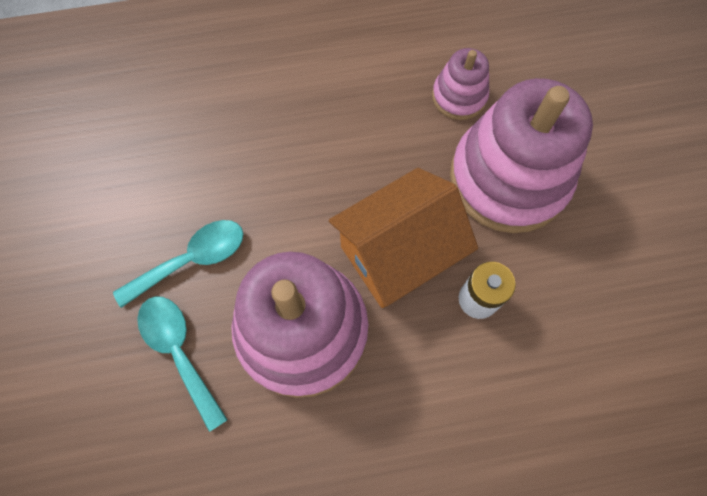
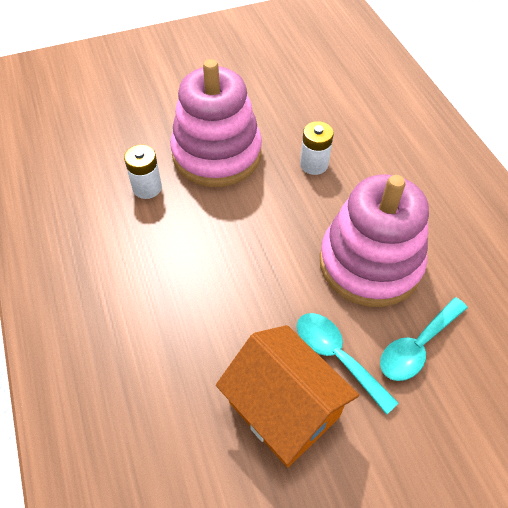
camera: 100 degrees left, 15 degrees down
orange house [329,168,478,308] -> orange house moved to [216,325,359,467]
pink stacking toy [432,48,489,120] -> white battery [124,145,162,199]

